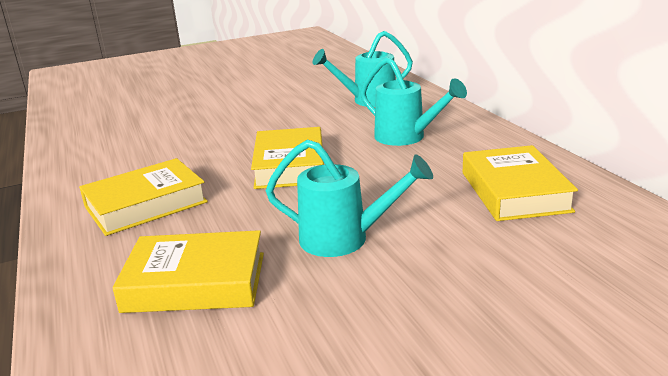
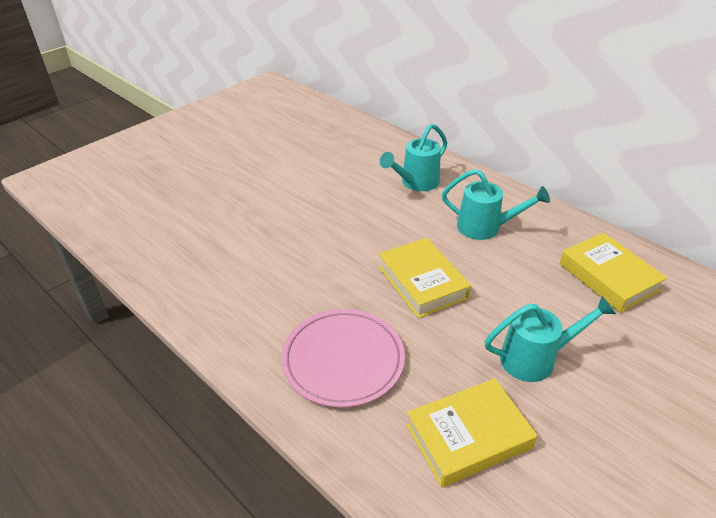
camera: 25 degrees left, 15 degrees up
yellow book [79,158,208,236] -> pink plate [281,309,405,407]

